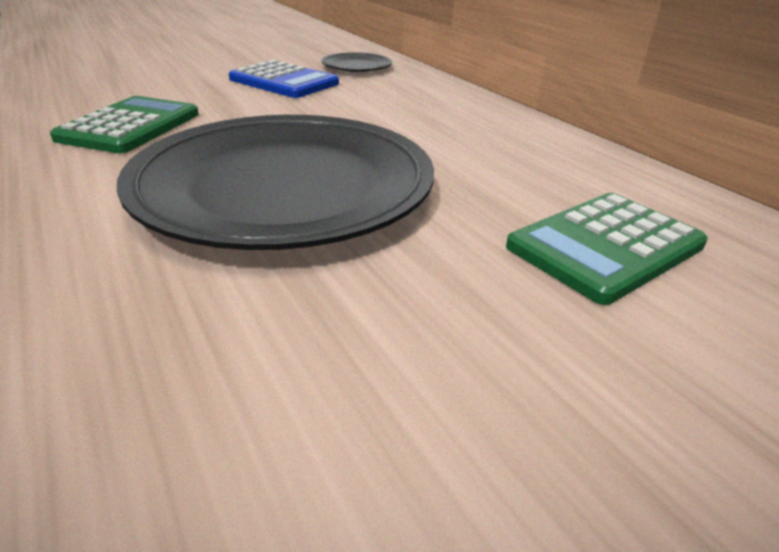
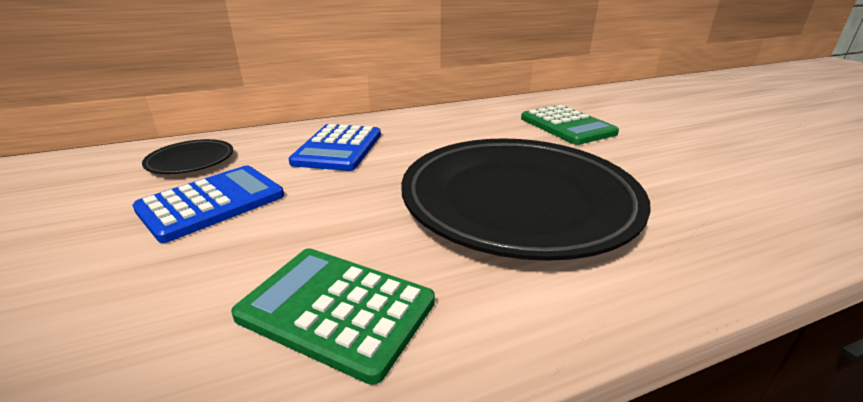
camera: 80 degrees left, 5 degrees down
none -> blue calculator [288,124,381,171]

